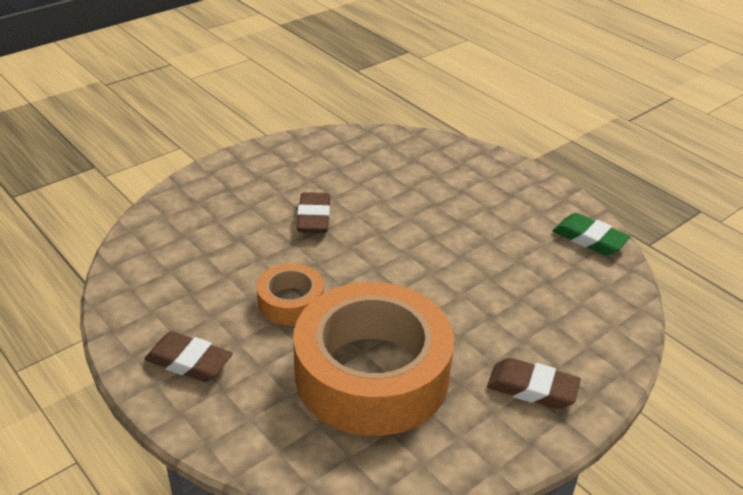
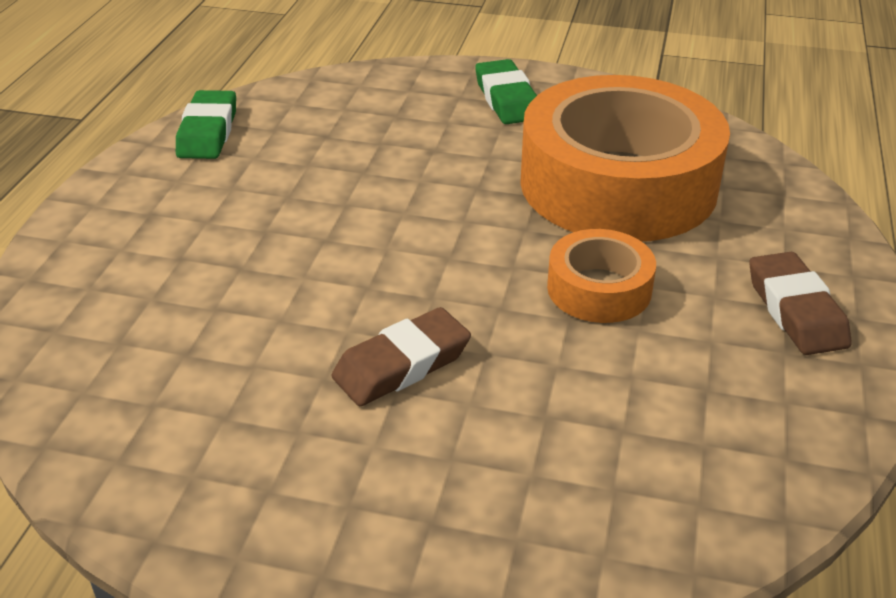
camera: 125 degrees left, 0 degrees up
brown eraser [487,358,581,409] -> green eraser [475,59,537,124]

